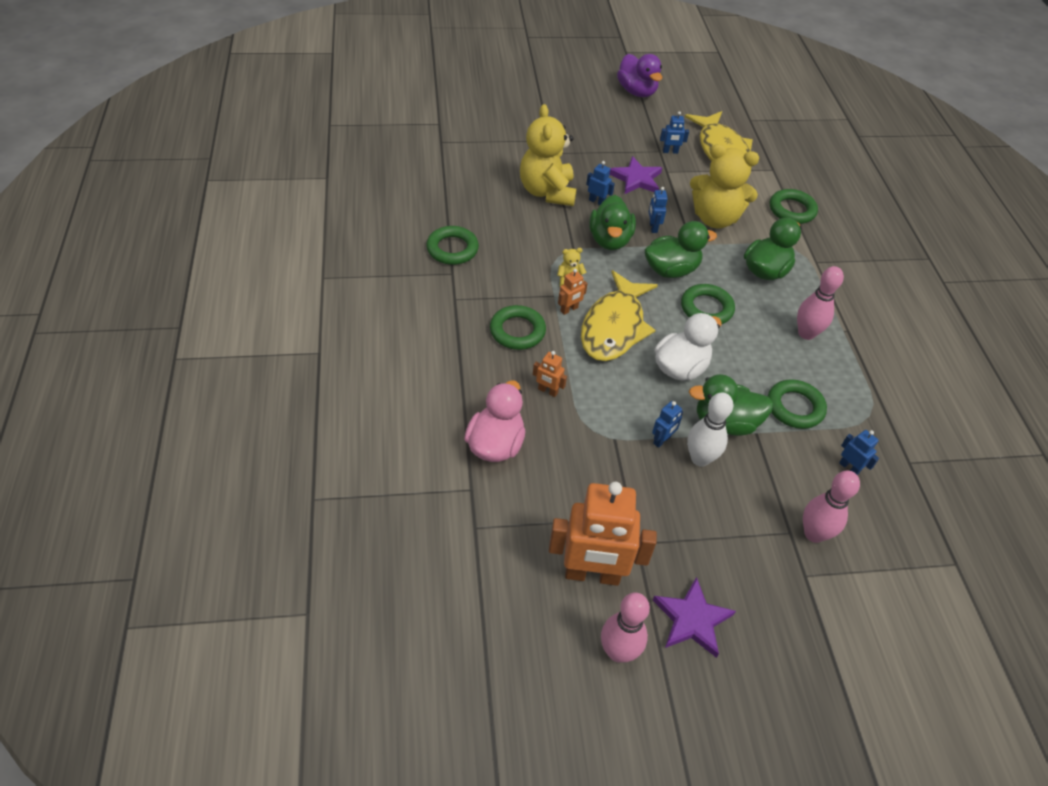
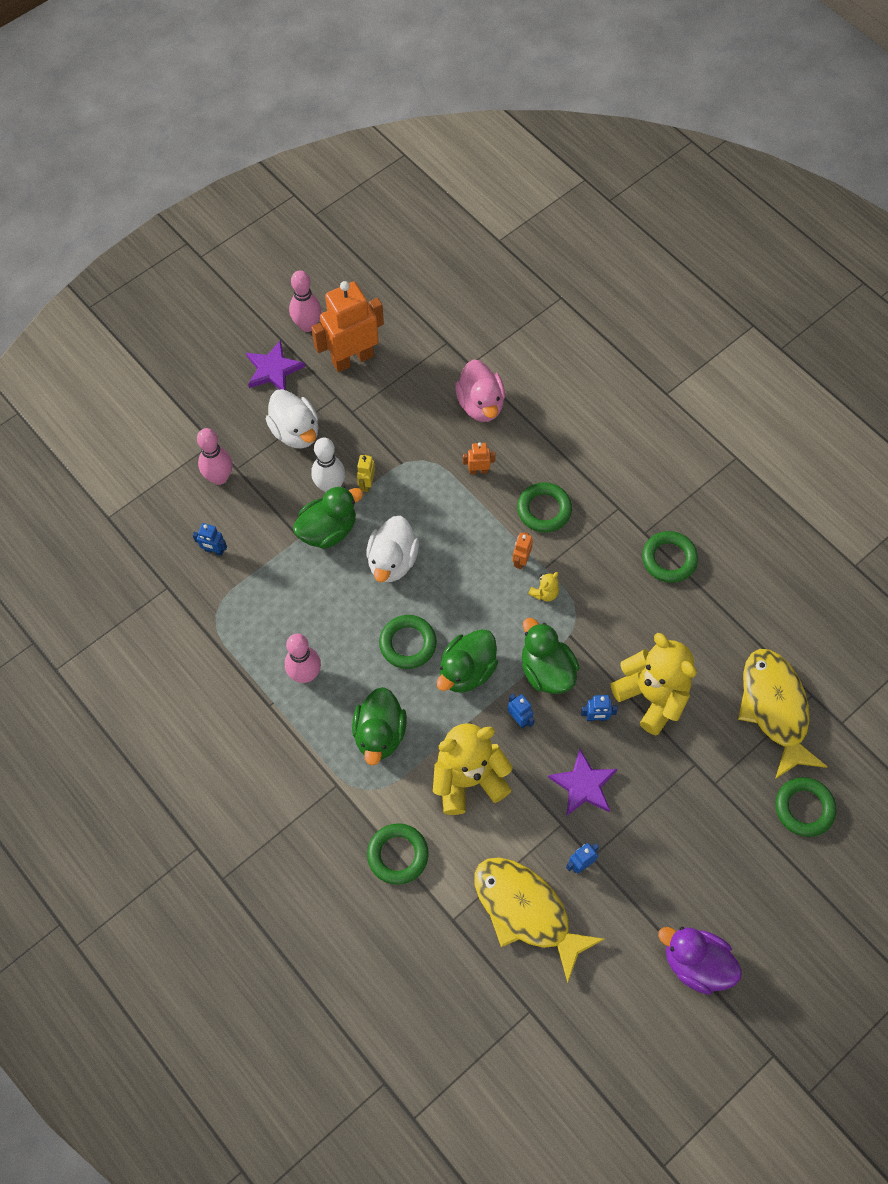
camera: 150 degrees right, 15 degrees up
yellow fish [581,270,658,361] -> yellow fish moved to [738,649,828,779]
blue robot [652,401,683,448] -> yellow robot [357,455,375,492]
green ring [768,379,827,429] -> green ring moved to [775,777,836,837]
none -> white duck [266,389,318,449]

